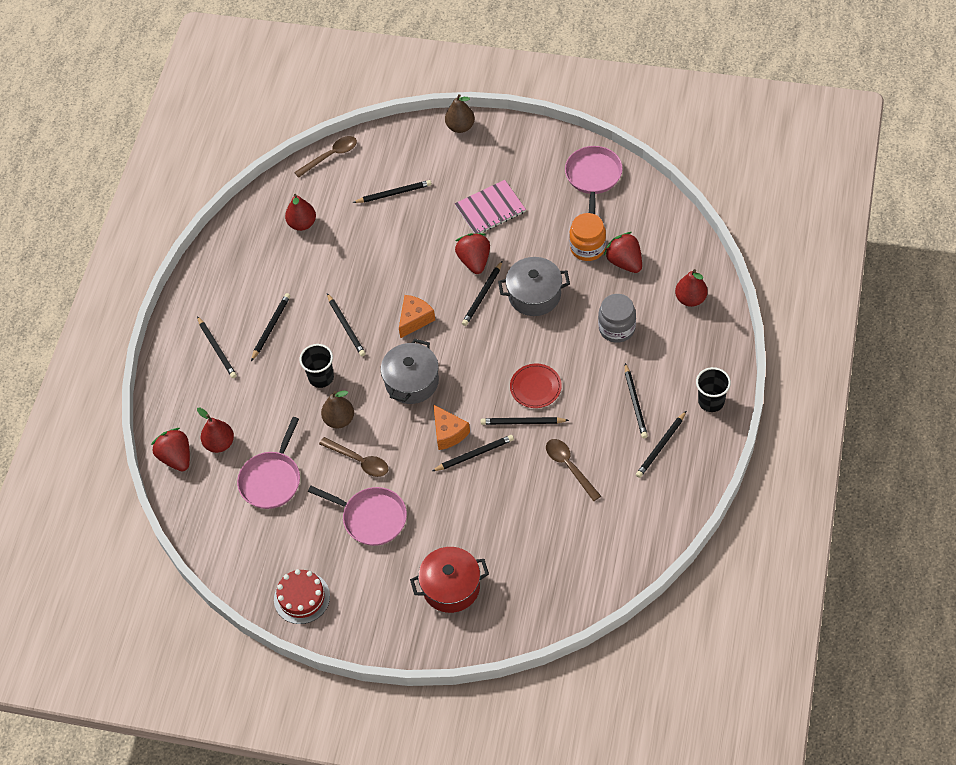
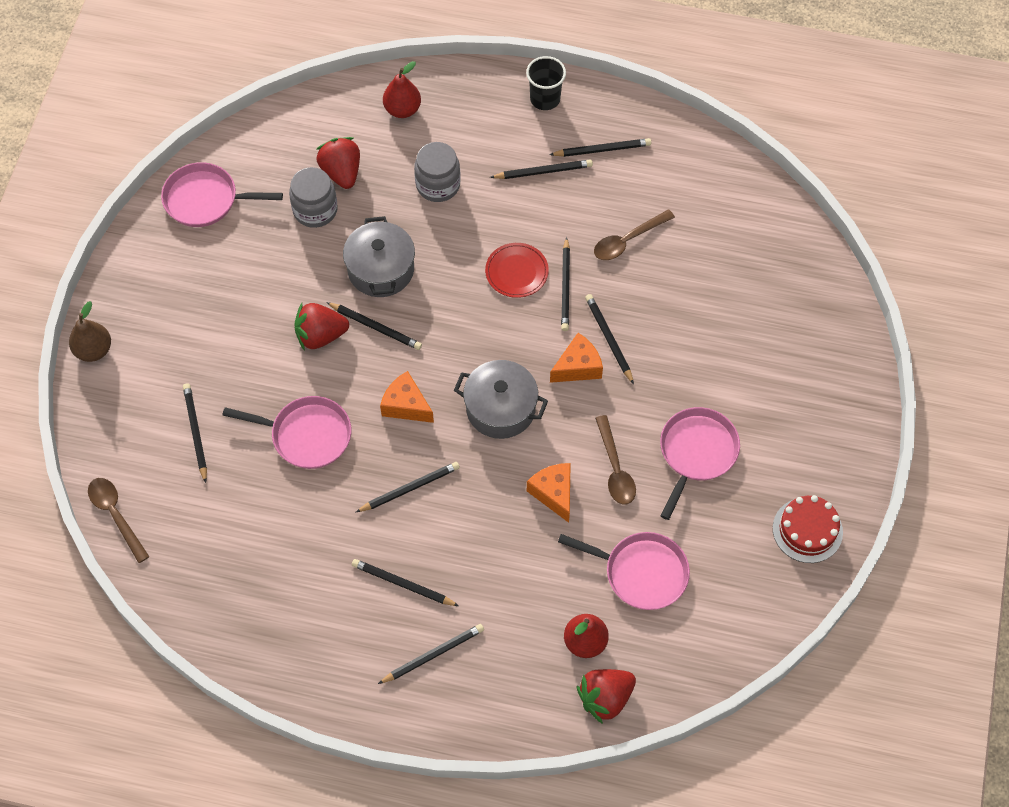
camera: 95 degrees left, 5 degrees up
red pear [285,194,316,231] -> none
black cup [299,344,334,388] -> none
brown spoon [319,437,388,477] -> brown spoon turned 135 degrees clockwise [595,415,636,505]
brown pear [321,391,354,429] -> orange cheese [527,463,571,523]
red pot [410,547,489,613] -> none
pink notebook [455,180,526,234] -> none
orange jar [569,213,606,261] -> grey jar [289,167,338,228]
red strawberry [604,232,642,273] -> red strawberry turned 105 degrees clockwise [316,137,360,189]
black pencil [636,411,686,478] -> black pencil turned 45 degrees counterclockwise [549,138,651,157]
none -> pink pan [222,396,351,469]

